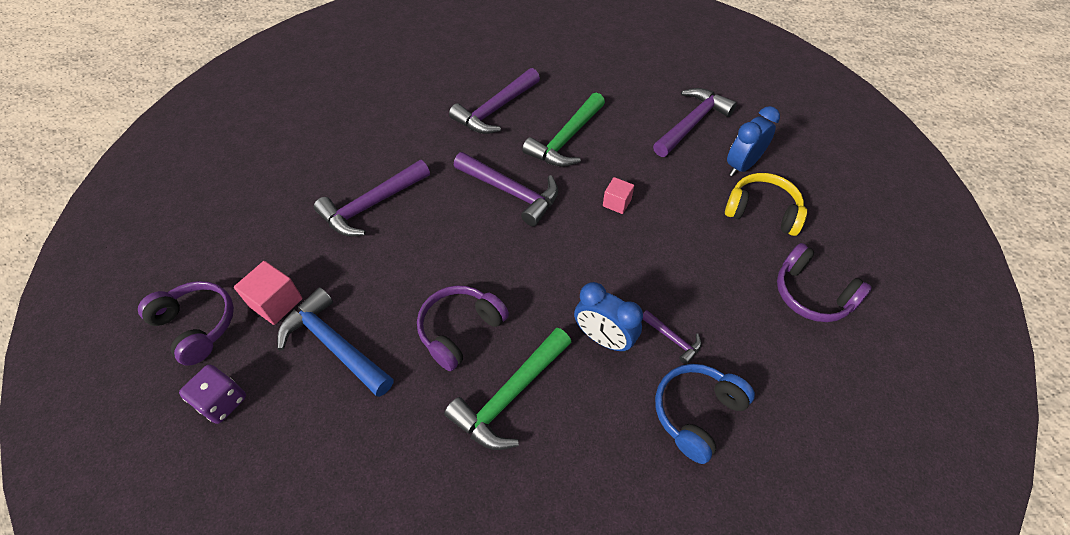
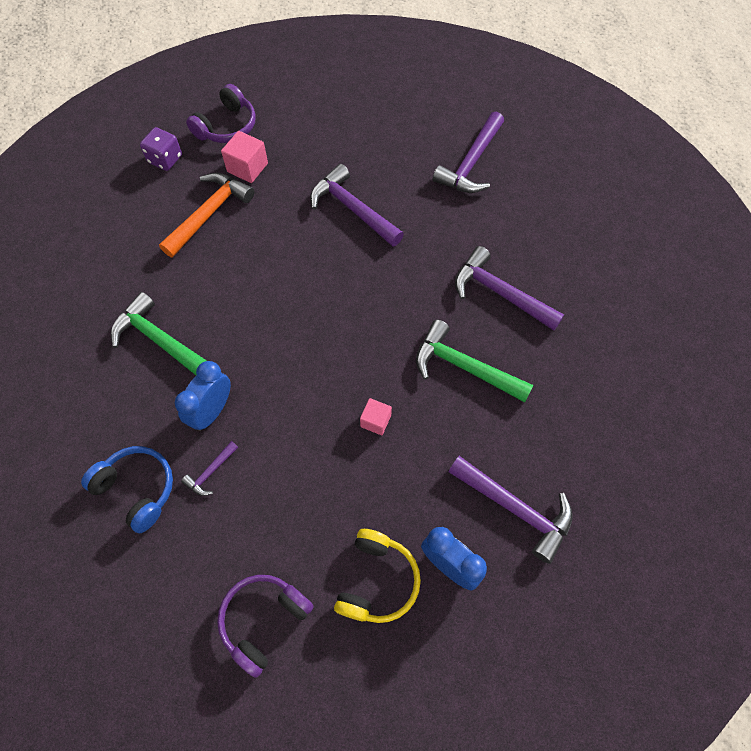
camera: 85 degrees right, 10 degrees up
blue hammer [277,287,394,397] -> orange hammer [159,173,255,257]
purple headphones [417,285,509,371] -> none
purple hammer [454,152,558,226] -> purple hammer moved to [433,112,504,193]

